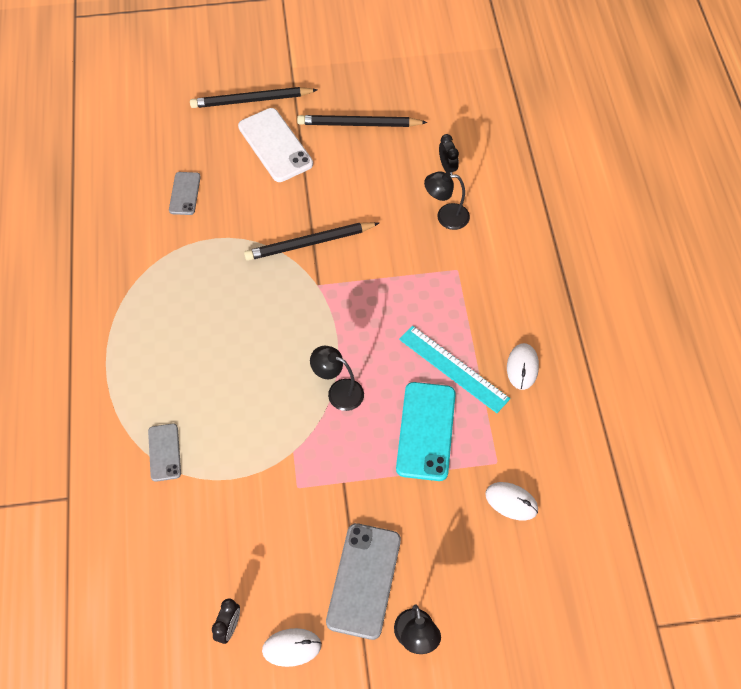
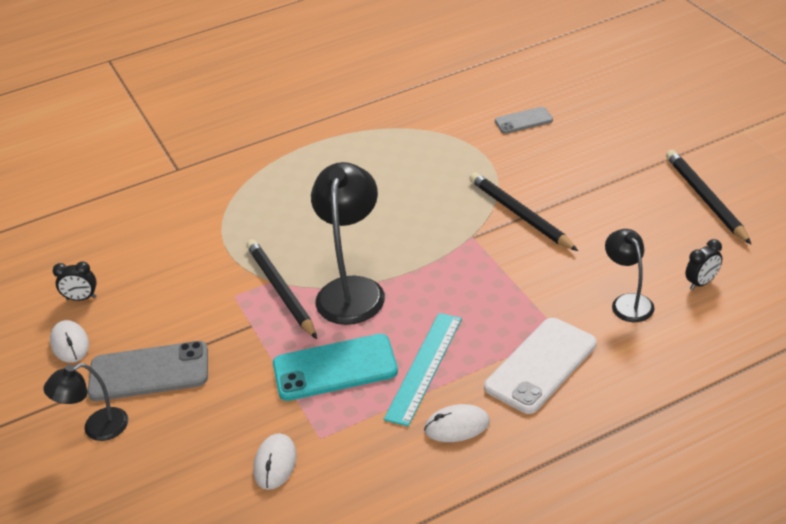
camera: 75 degrees right, 20 degrees down
grey phone [148,423,181,482] -> none
black pencil [190,87,318,108] -> black pencil moved to [246,239,317,339]
white phone [238,108,313,182] -> white phone moved to [484,318,597,414]
black lamp [310,346,364,411] -> black lamp [311,162,385,325], size x1.74

